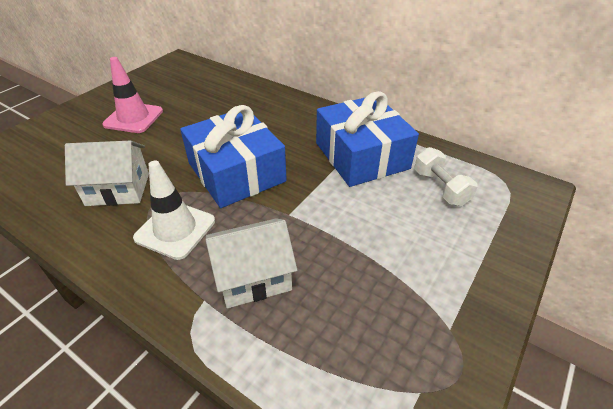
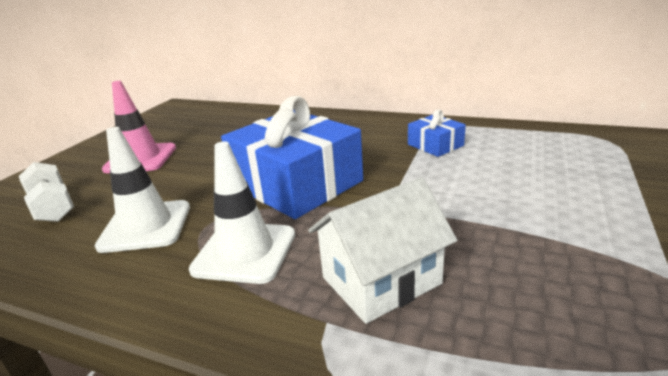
camera: 10 degrees left, 15 degrees down
white house [65,140,149,206] -> white traffic cone [95,127,190,253]
blue gift [316,91,419,187] -> blue gift [408,109,466,157], size x0.46
white dumbbell [415,147,478,206] -> white dumbbell moved to [19,162,74,222]

